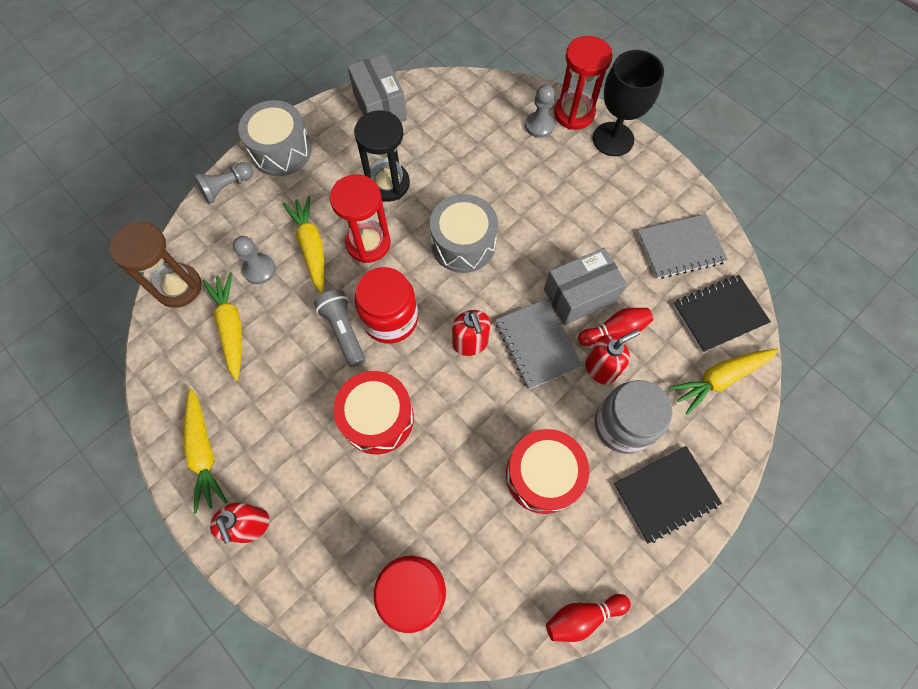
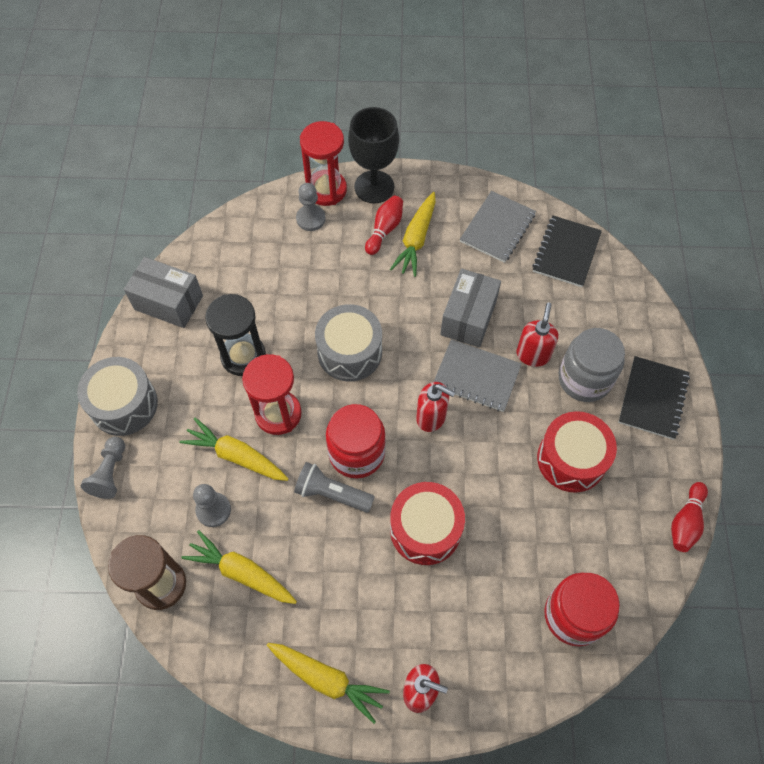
camera: 45 degrees left, 5 degrees down
red bowling pin [578,308,653,346] -> red bowling pin moved to [365,196,403,255]
yellow carrot [669,349,778,415] -> yellow carrot moved to [390,192,436,277]

